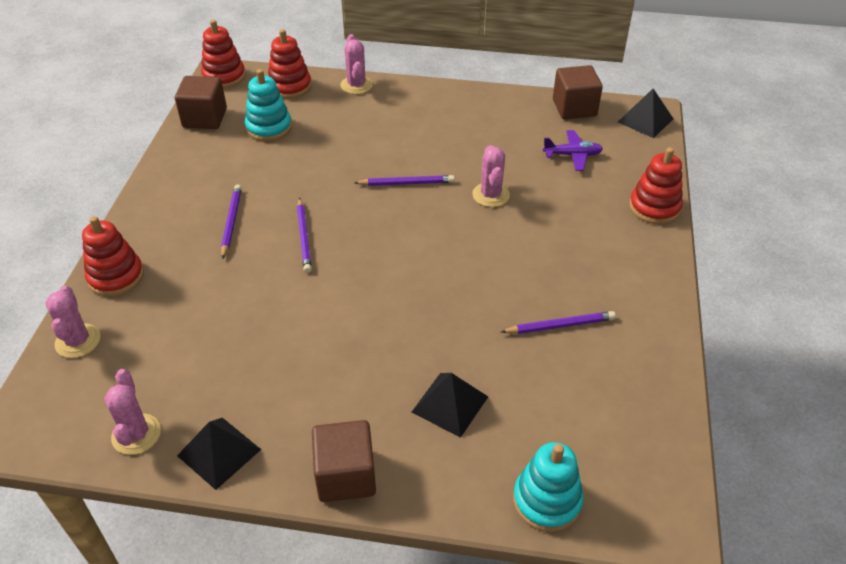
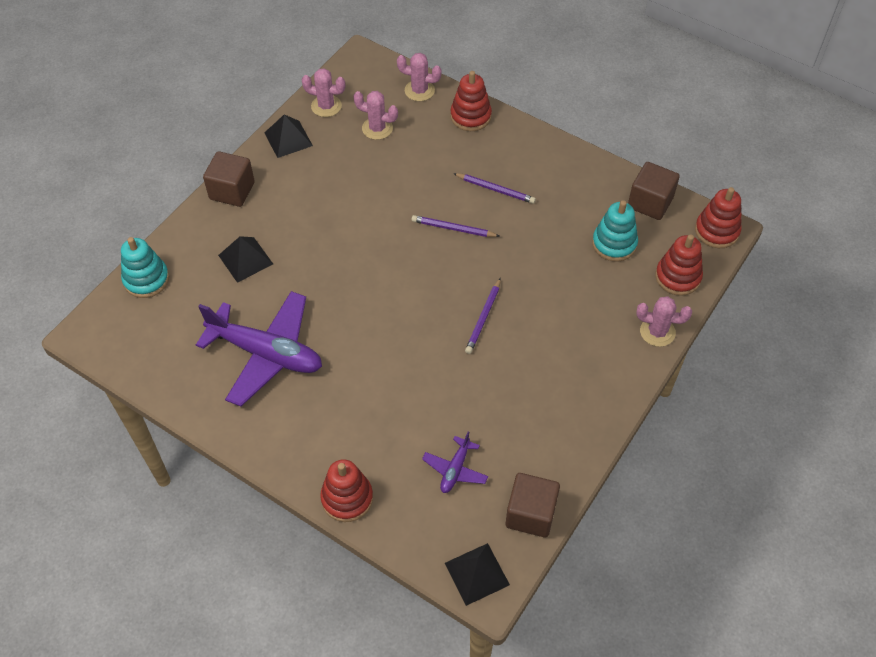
camera: 115 degrees right, 10 degrees up
pink cactus [472,145,510,207] -> pink cactus moved to [353,91,398,140]
purple pencil [501,311,616,334] -> purple plane [196,291,322,407]

